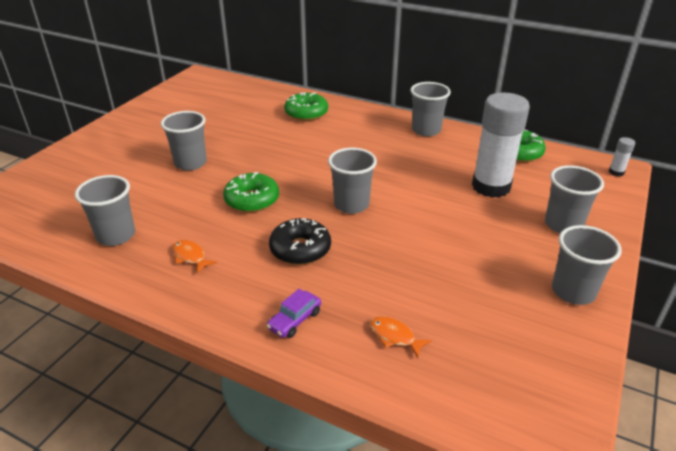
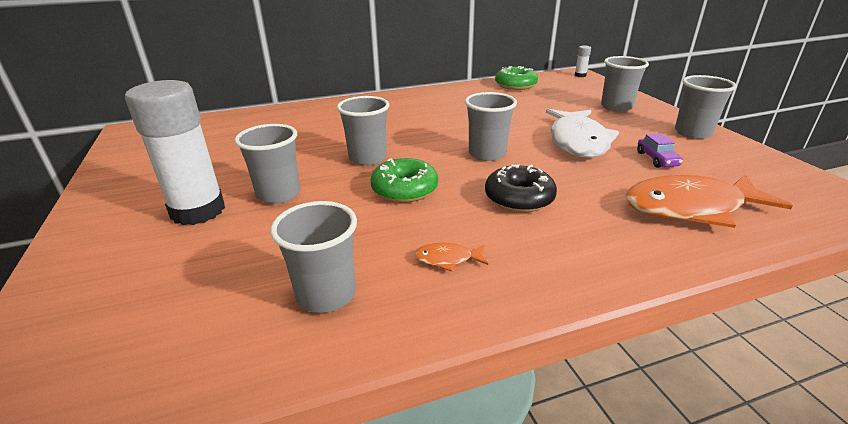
camera: 45 degrees left, 5 degrees down
purple car [267,289,321,338] -> purple car moved to [637,133,683,168]
green donut [284,92,328,121] -> none
orange fish [370,316,432,358] -> orange fish [625,174,793,228], size x2.43
grey cup [410,82,451,137] -> grey cup moved to [337,96,389,166]
white glue stick [472,93,530,198] -> white glue stick moved to [125,80,225,225]
none -> white fish [546,109,619,158]

